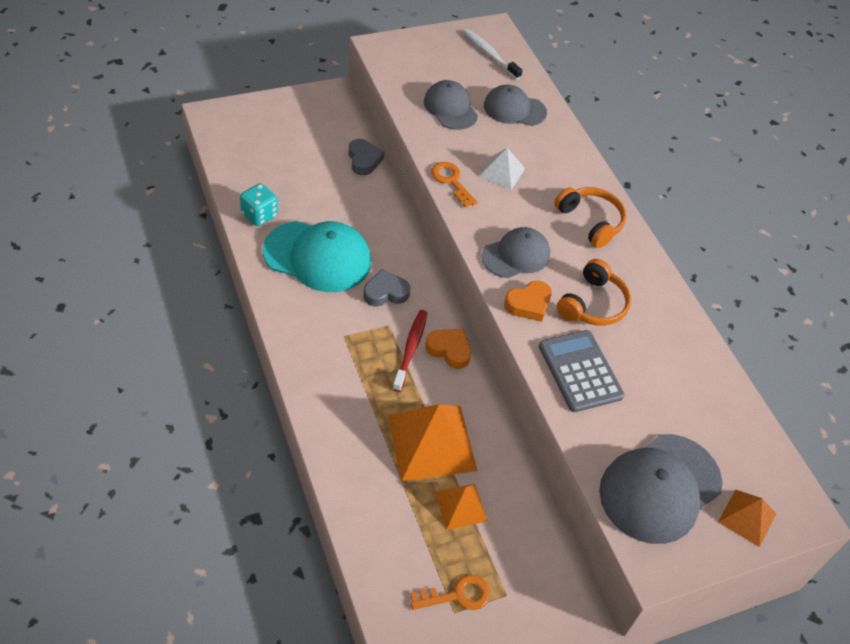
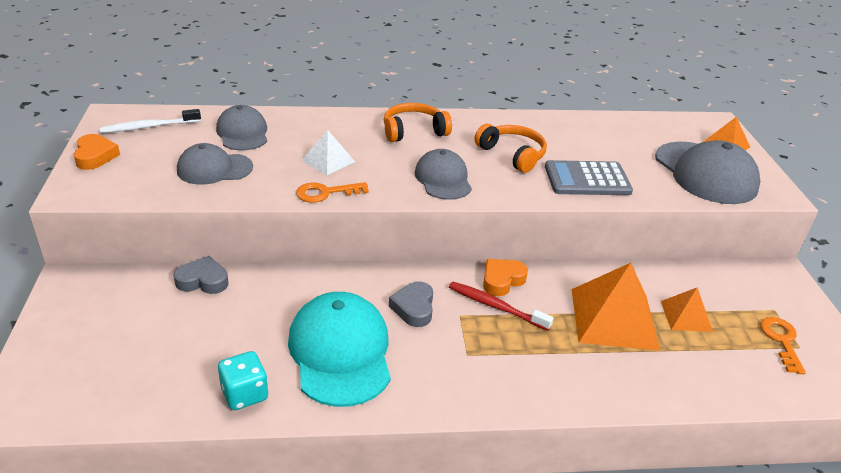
camera: 70 degrees left, 15 degrees down
turquoise cap [263,221,371,292] -> turquoise cap turned 45 degrees counterclockwise [288,292,391,407]
grey cap [484,85,547,126] -> grey cap turned 135 degrees clockwise [216,105,267,150]
orange heart [504,281,552,322] -> orange heart moved to [74,134,120,170]

